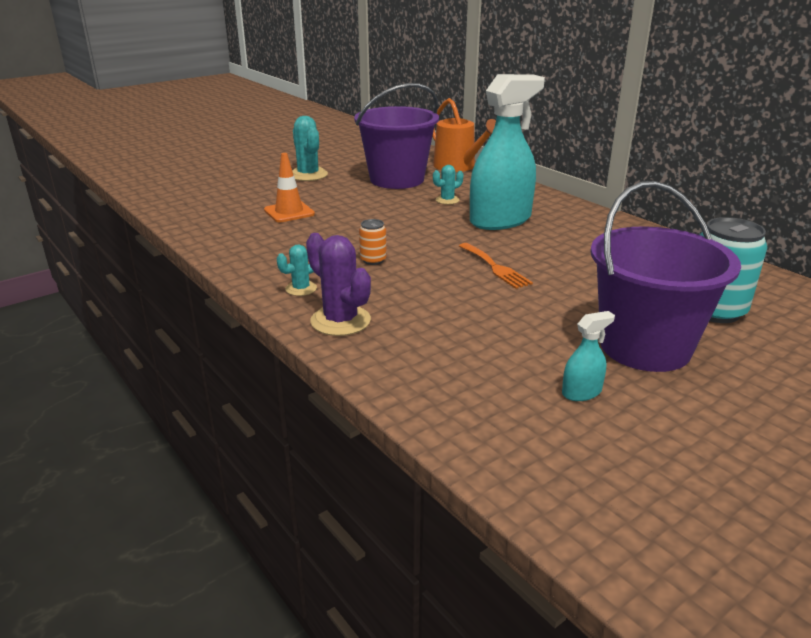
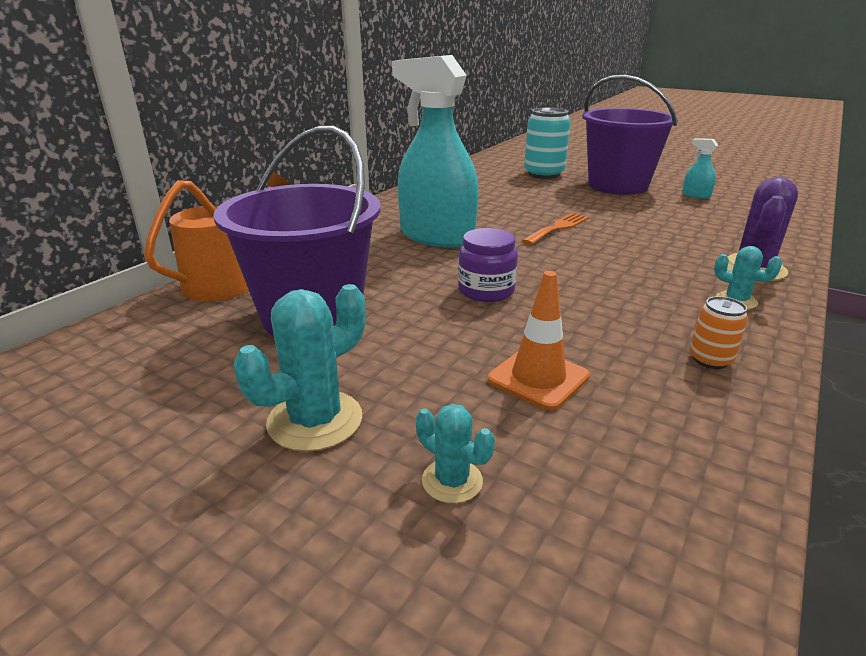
camera: 110 degrees left, 0 degrees up
orange can [359,219,387,265] -> orange can moved to [690,296,748,369]
turquoise cactus [433,165,463,204] -> turquoise cactus moved to [416,404,495,503]
none -> purple jar [458,228,518,302]

